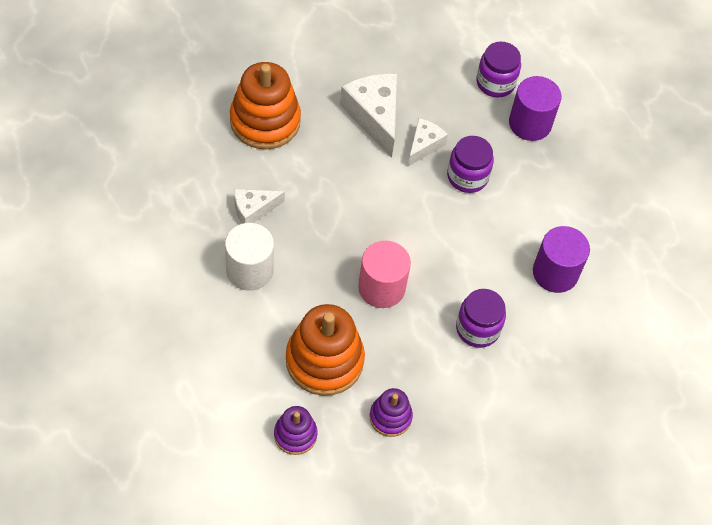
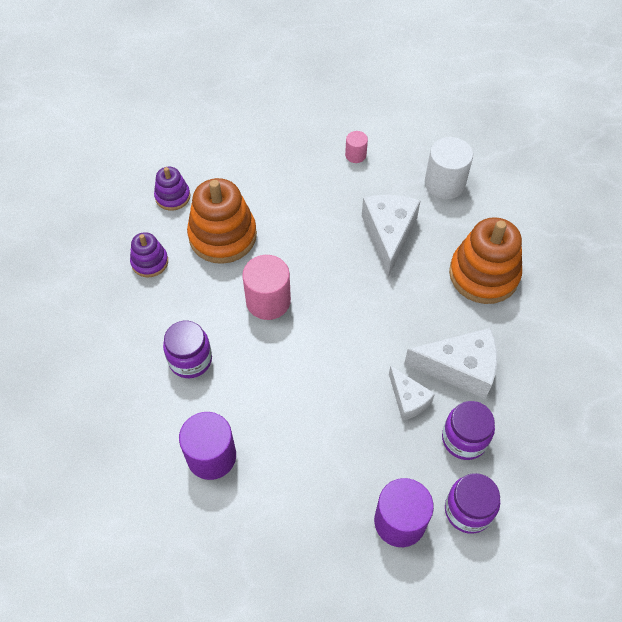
camera: 120 degrees right, 0 degrees up
white cylinder [225,223,274,291] -> white cylinder moved to [425,137,473,199]
white cheese [234,189,285,224] -> white cheese [362,195,421,277], size x1.70
purple jar [447,136,494,193] -> purple jar moved to [442,401,495,460]
none -> pink cylinder [345,131,368,163]

